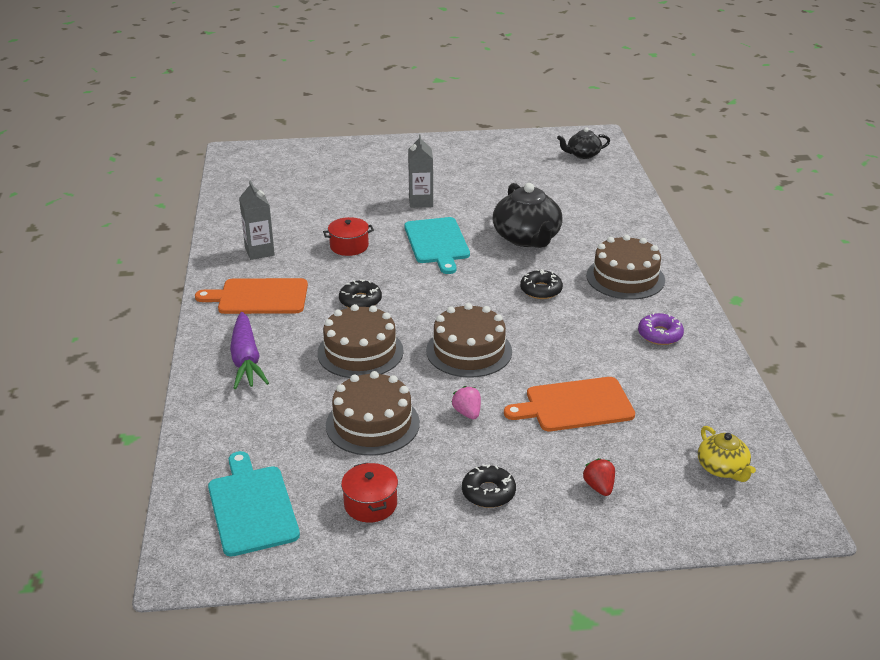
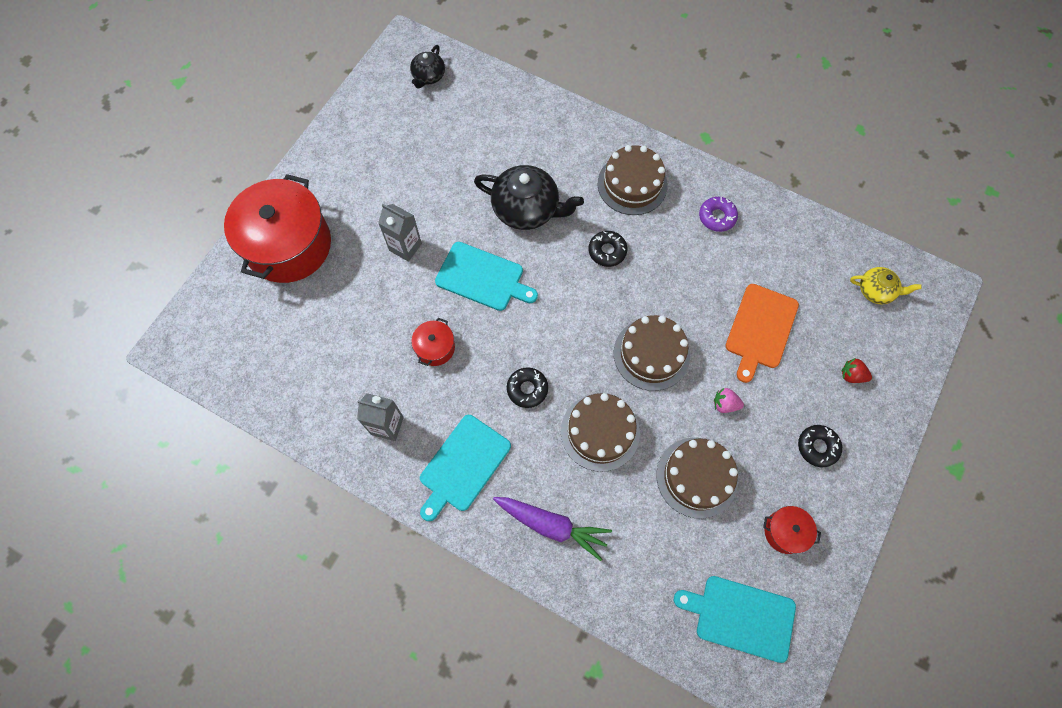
camera: 55 degrees left, 35 degrees up
orange cutting board [195,278,308,314] -> turquoise cutting board [420,415,511,521]
none -> red pot [224,174,331,283]

